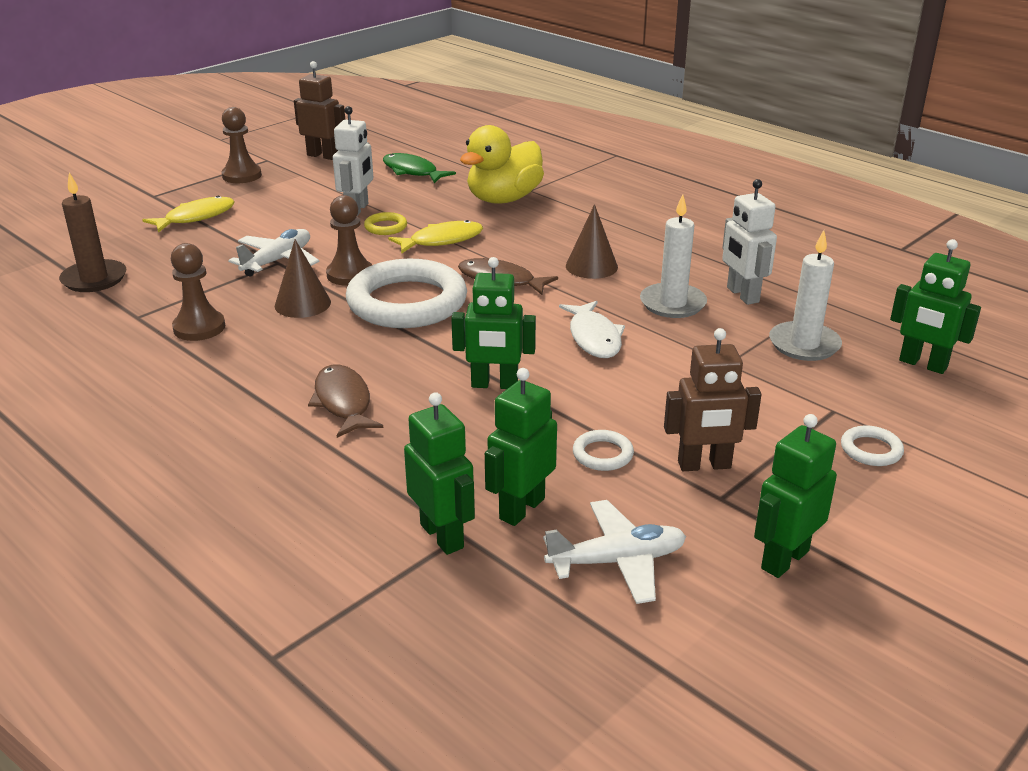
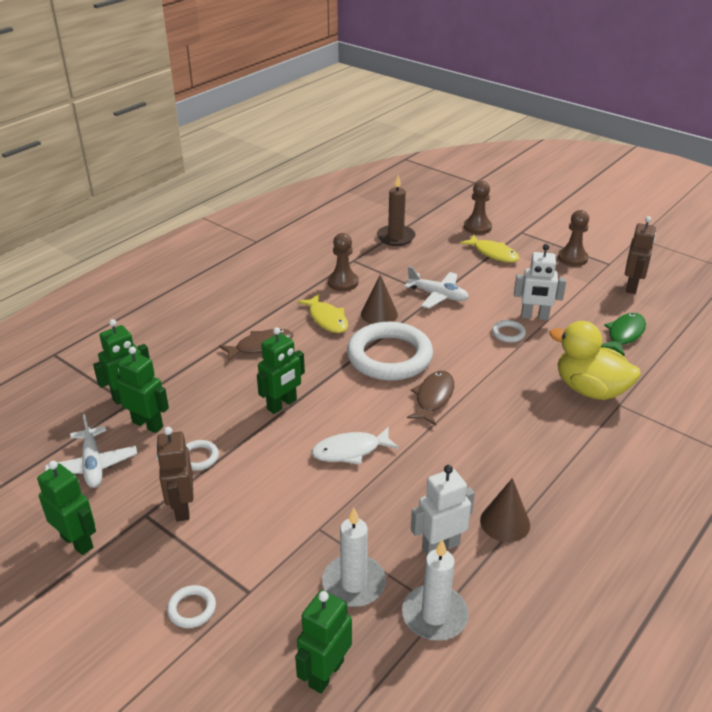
camera: 85 degrees right, 5 degrees up
brown pawn [326,195,372,286] -> brown pawn moved to [464,181,492,235]
yellow ring [364,212,407,235] -> white ring [492,320,526,343]
yellow fish [388,220,483,254] -> yellow fish moved to [297,294,348,333]
green robot [451,257,536,389] -> green robot turned 135 degrees counterclockwise [257,327,305,414]
brown cone [566,204,618,279] -> brown cone moved to [480,478,530,542]
white candle [640,194,707,318] -> white candle moved to [402,539,468,641]

